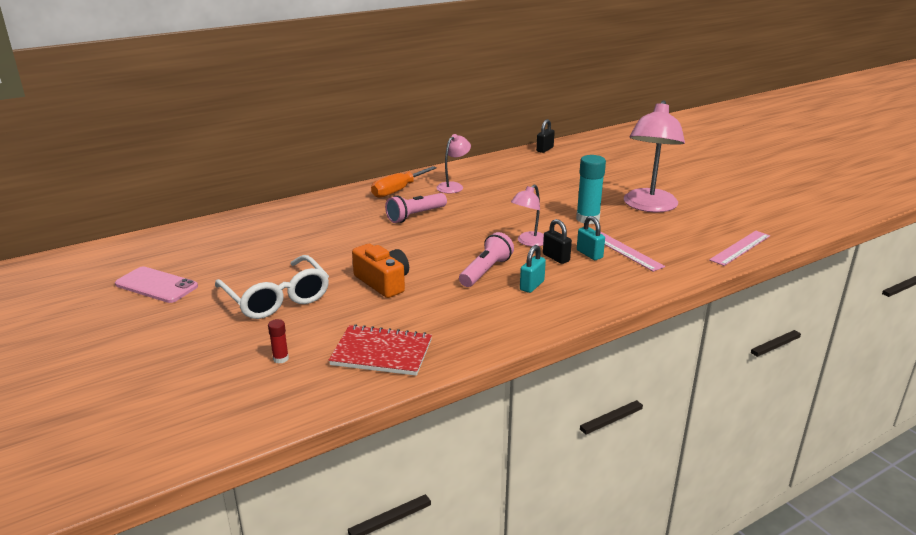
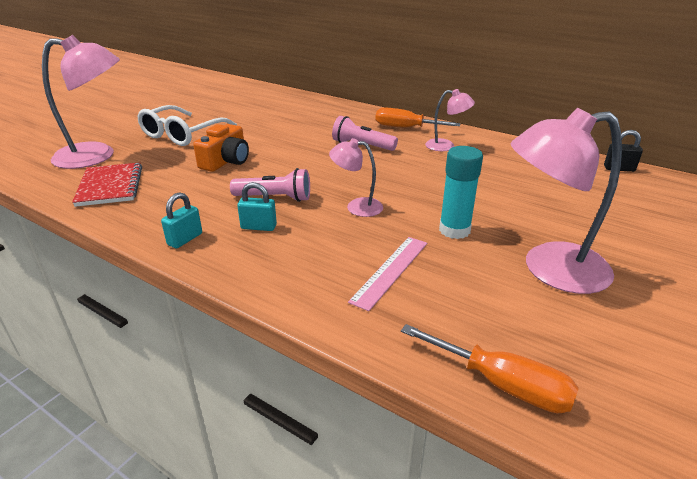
camera: 65 degrees right, 5 degrees up
pink phone [115,266,198,303] -> none
red glue stick [268,319,289,363] -> pink lamp [42,35,120,169]
black padlock [543,219,572,264] -> none
turquoise padlock [577,216,605,260] -> turquoise padlock moved to [161,192,202,249]
pink ruler [709,231,770,266] -> orange screwdriver [401,324,579,413]

